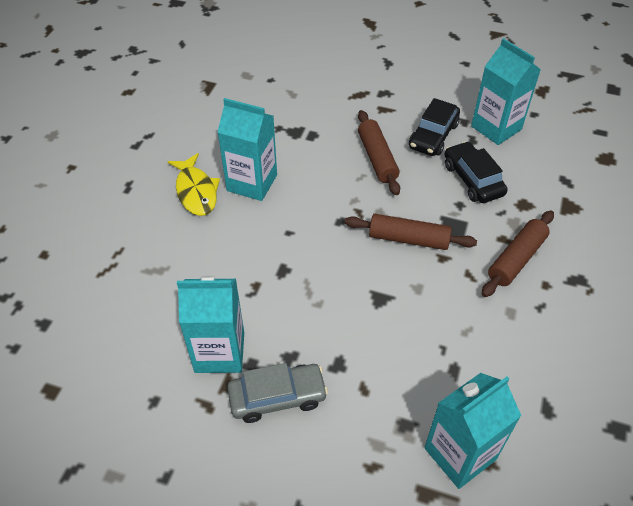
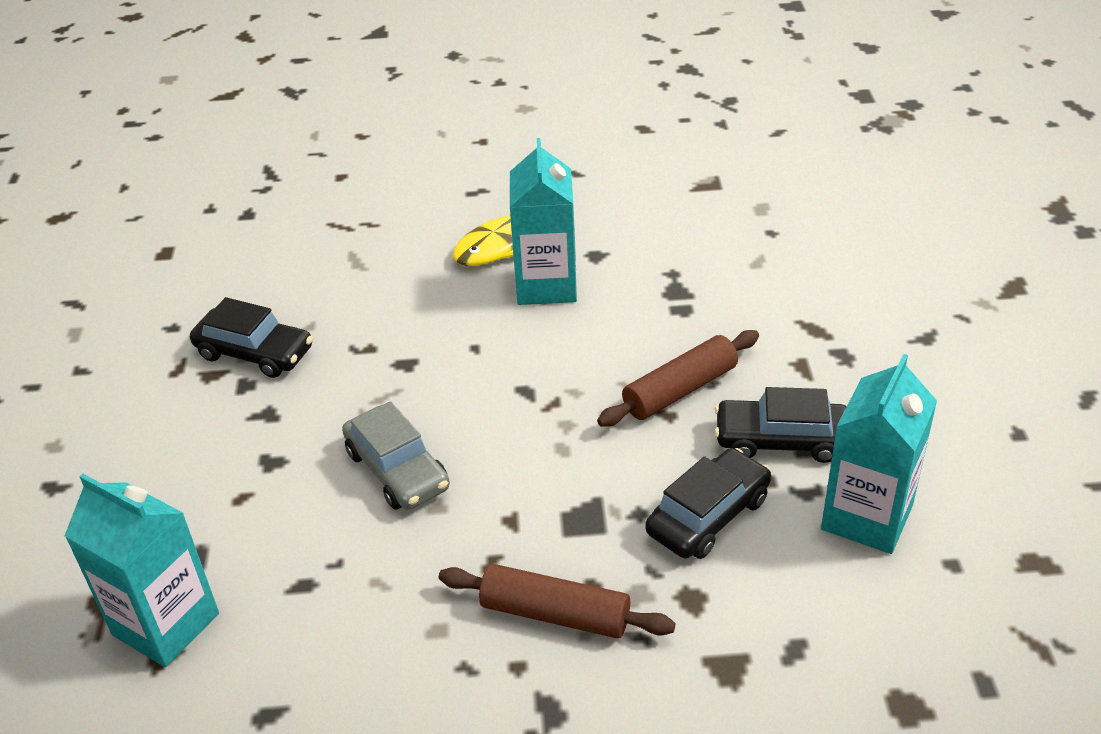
camera: 70 degrees right, 10 degrees down
turquoise carton [177,276,244,373] -> black car [190,297,313,378]
grey car [227,363,328,423] -> grey car moved to [342,401,450,510]
brown rolling pin [345,214,477,250] -> none

